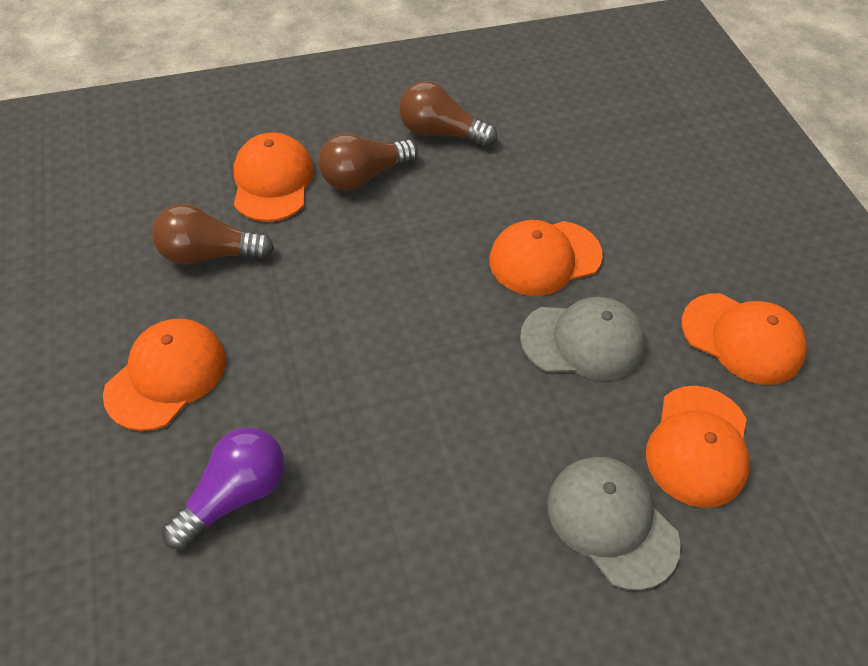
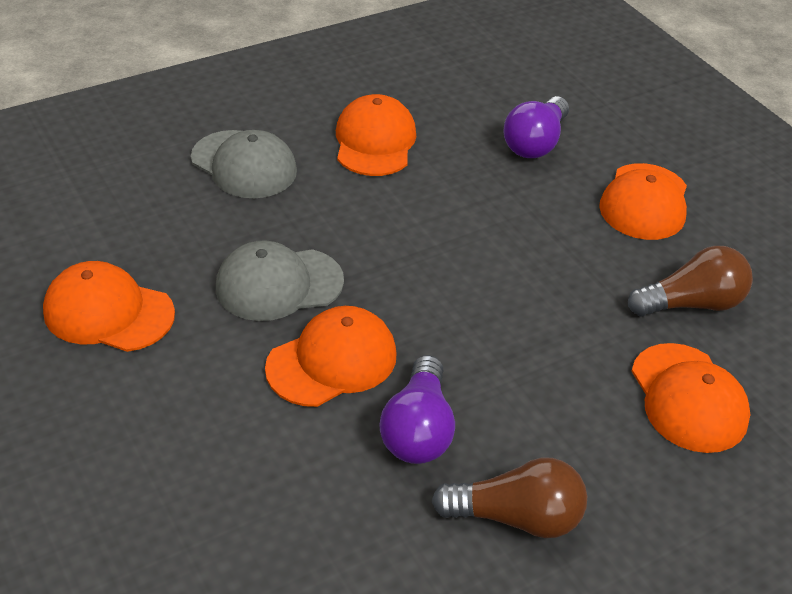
camera: 165 degrees right, 10 degrees down
brown light bulb [318,133,418,191] -> none
orange cap [646,386,750,508] -> orange cap moved to [336,94,416,176]
none -> purple light bulb [379,355,455,464]

